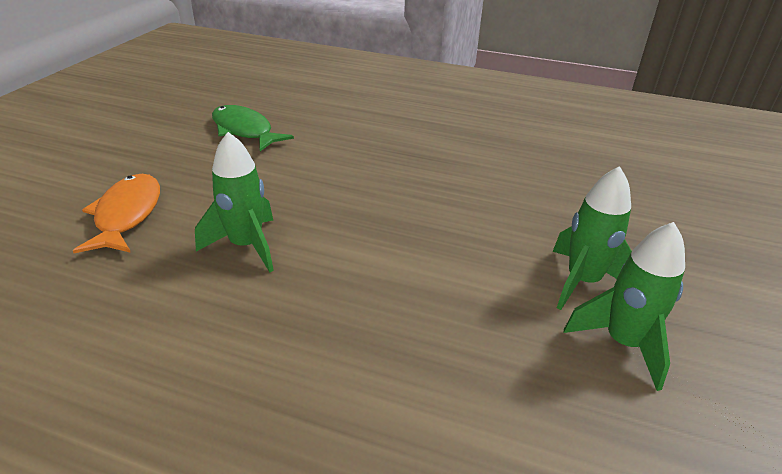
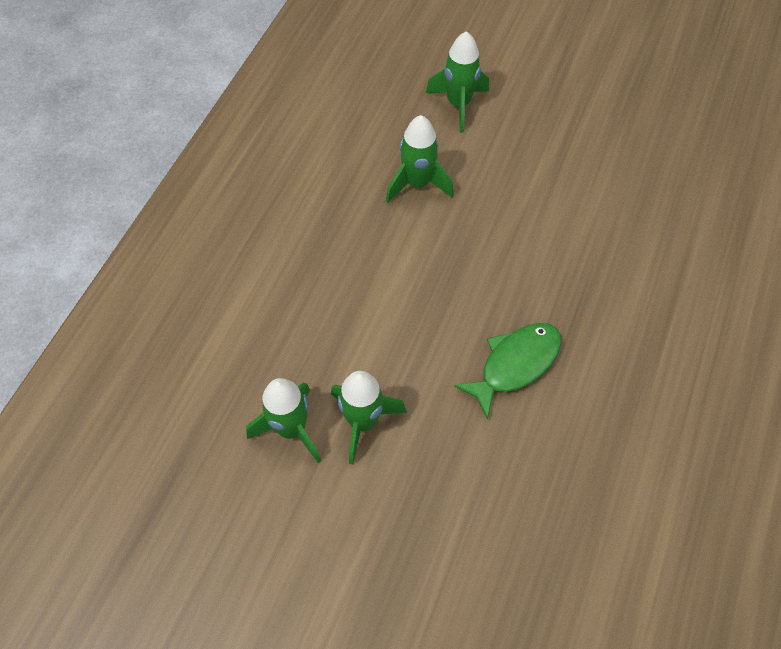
camera: 95 degrees right, 25 degrees up
orange fish [73,174,160,253] -> green rocket [426,31,489,133]
green fish [212,105,294,151] -> green fish moved to [454,323,562,419]

